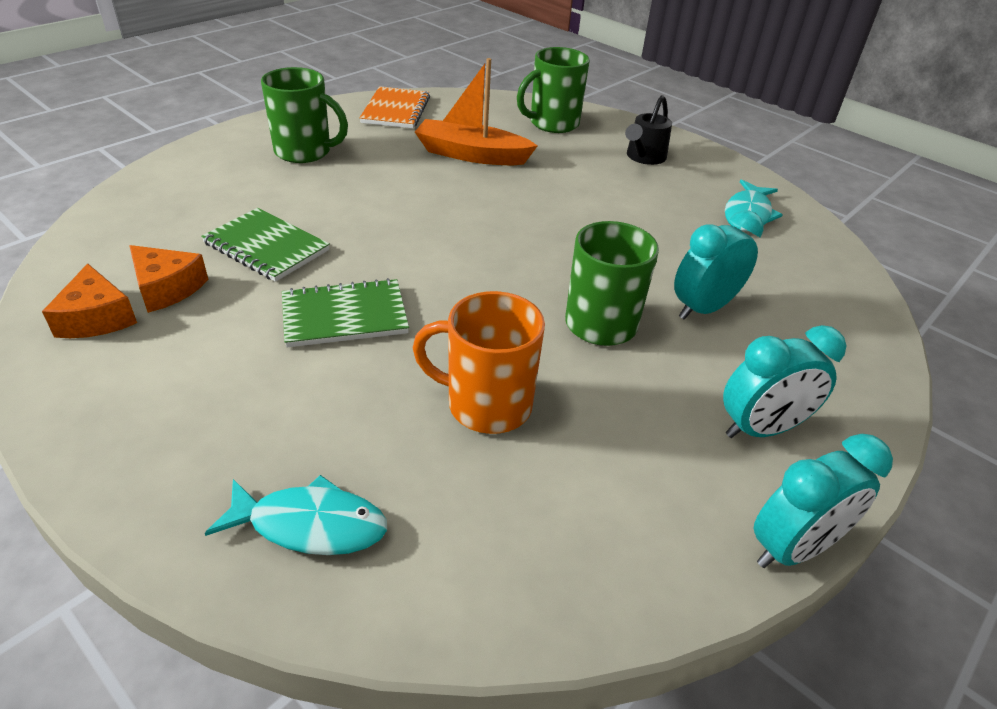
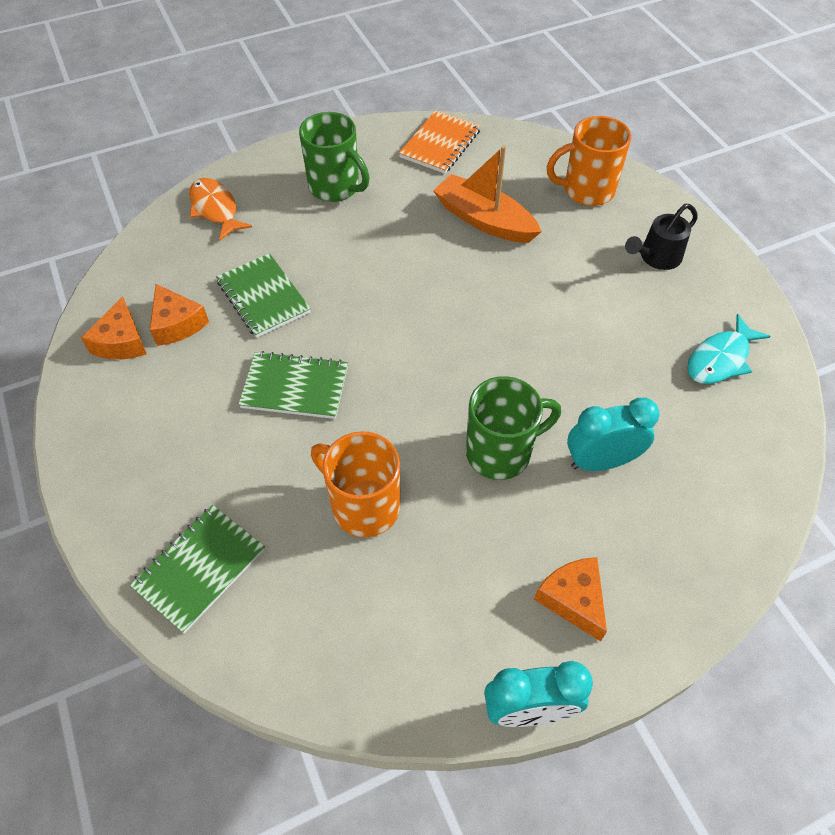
camera: 25 degrees right, 15 degrees up
turquoise fish [205,475,387,555] -> green notebook [130,505,265,633]
green mug [517,47,590,133] -> orange mug [547,116,631,206]
turquoise clock [723,325,846,438] -> orange cheese [534,557,607,641]
none -> orange fish [189,178,252,241]

